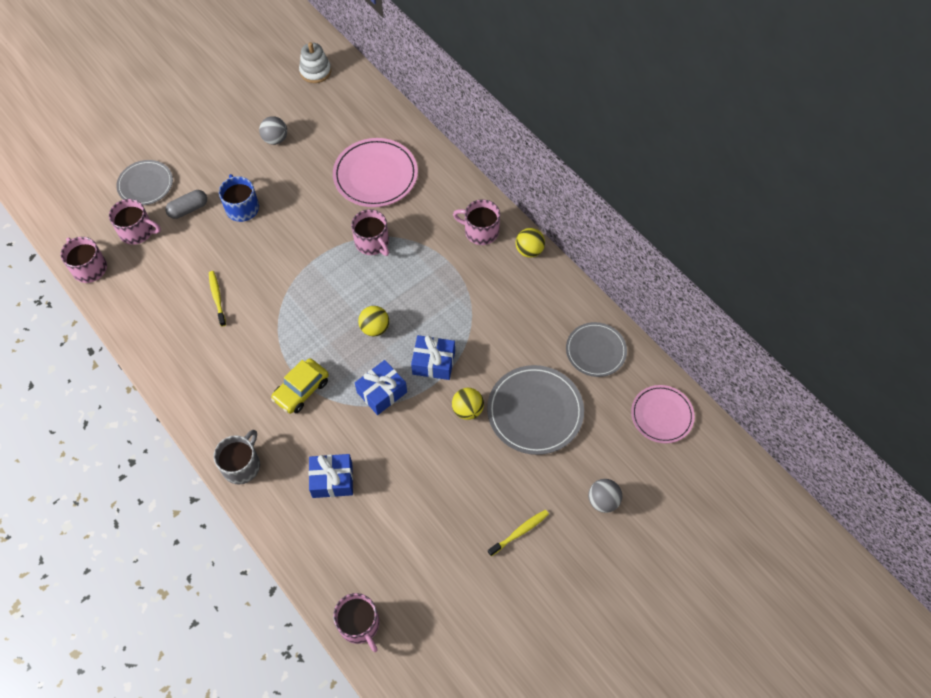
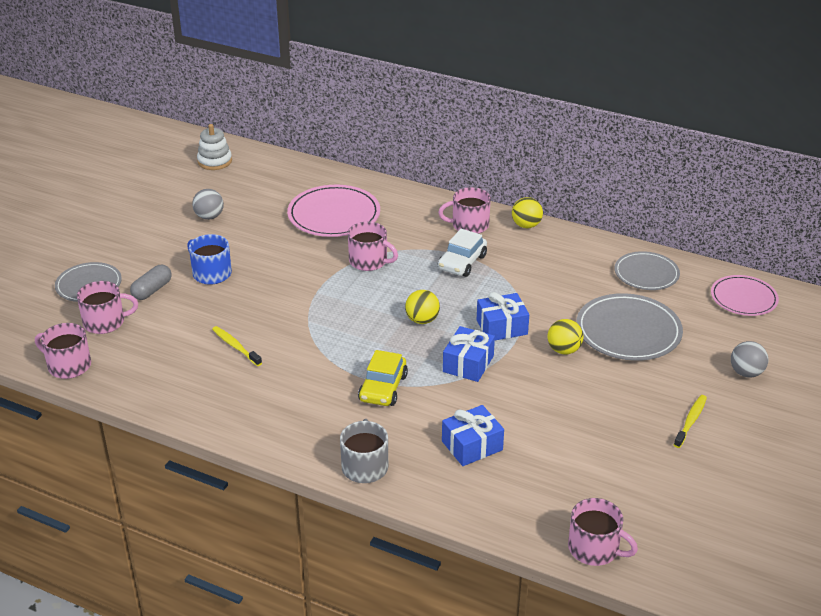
camera: 25 degrees left, 25 degrees down
none -> white car [438,229,487,277]

